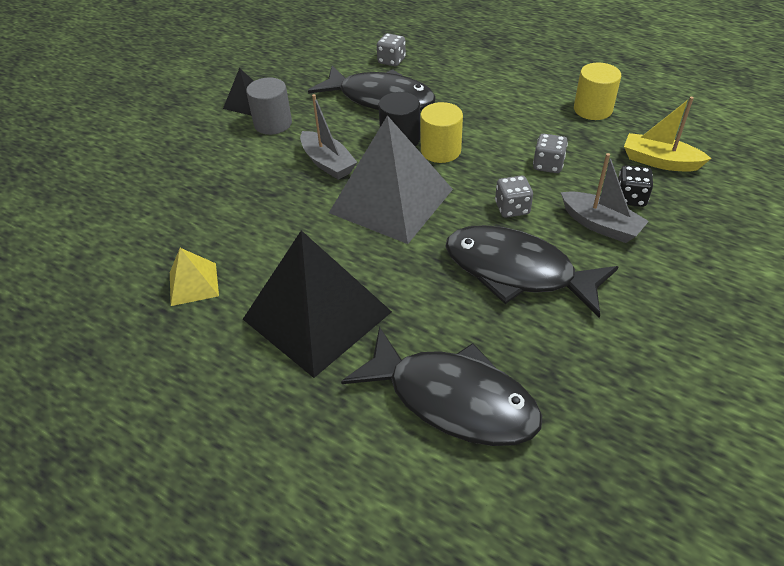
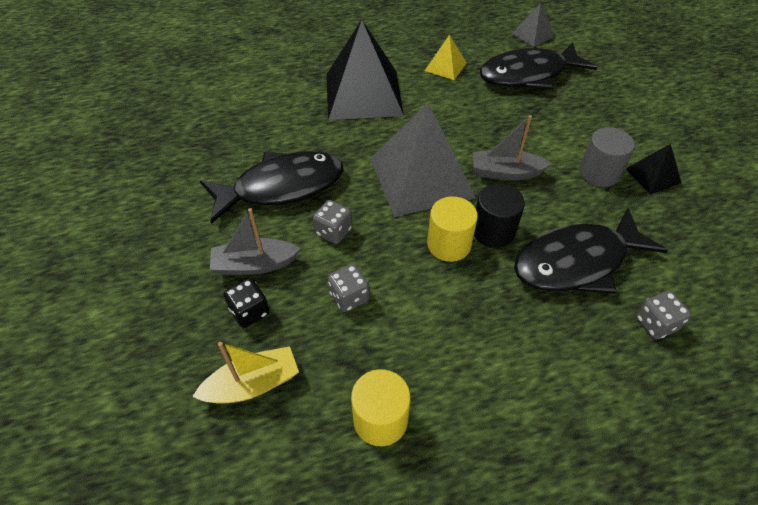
camera: 130 degrees right, 5 degrees up
black fish [341,326,542,446] -> black fish moved to [480,42,597,90]
none -> grey pyramid [511,3,555,47]

